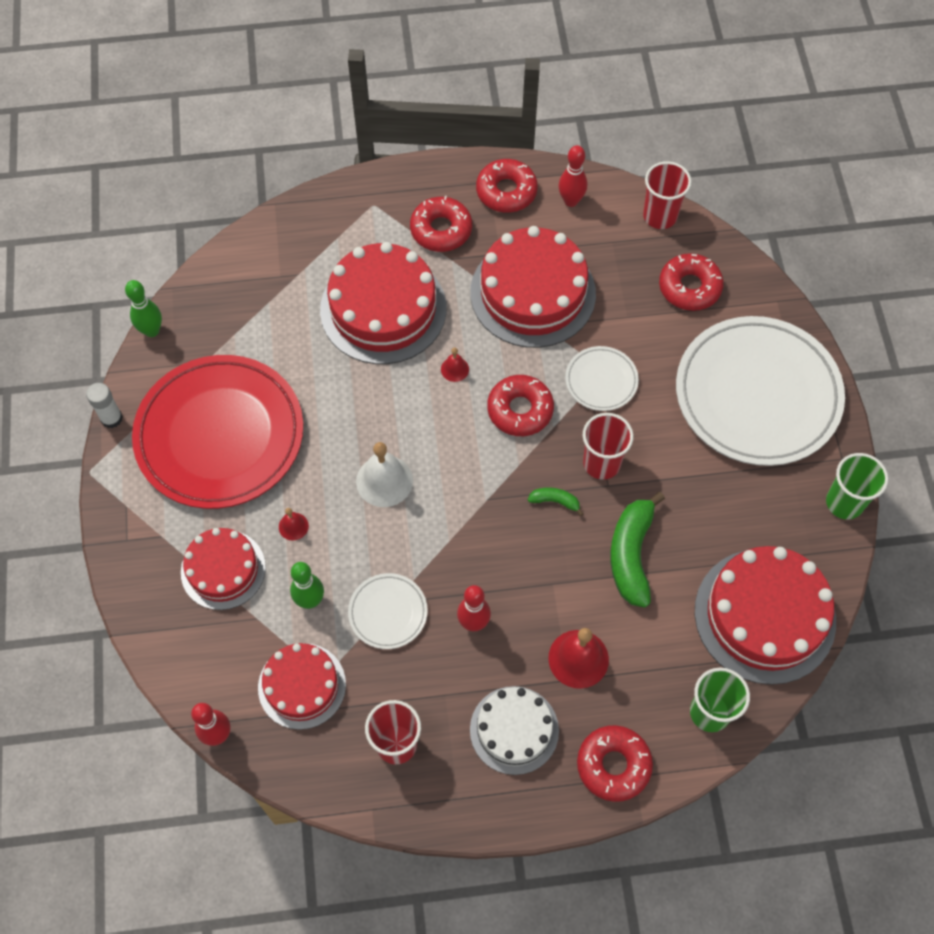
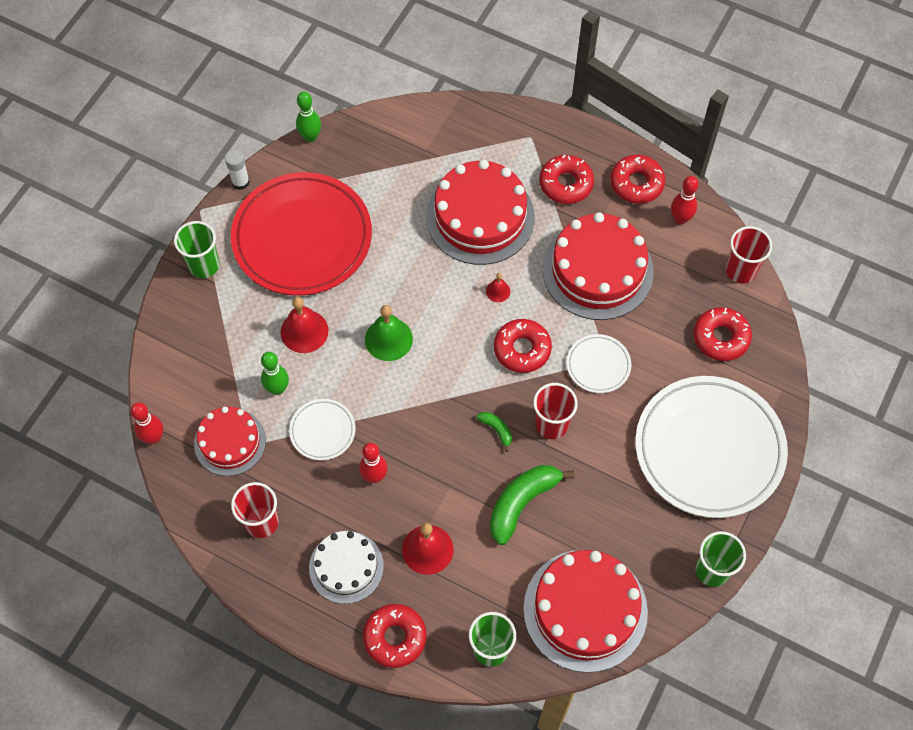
camera: 35 degrees right, 0 degrees up
red cake [181,528,266,610] -> none
red bell [279,508,309,541] -> red bell [281,297,329,353], size x1.93
white bell [356,442,413,507] -> green bell [365,305,413,361]
none -> green cup [174,221,220,278]

